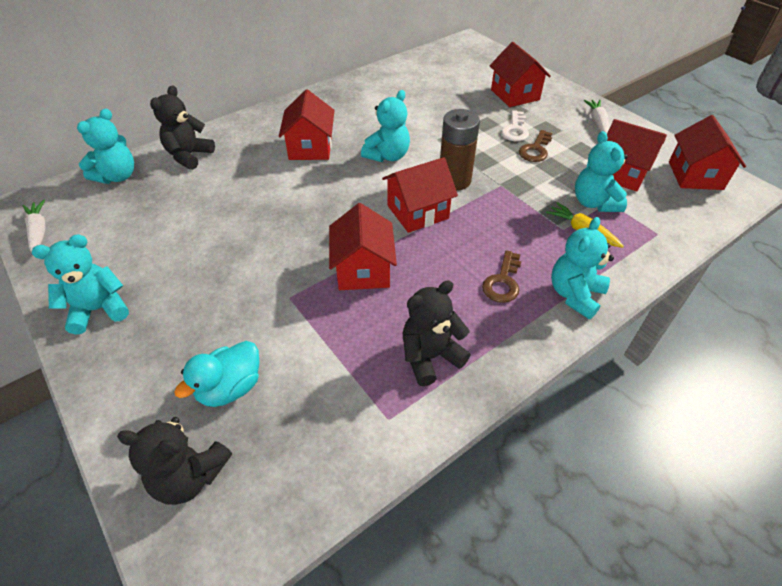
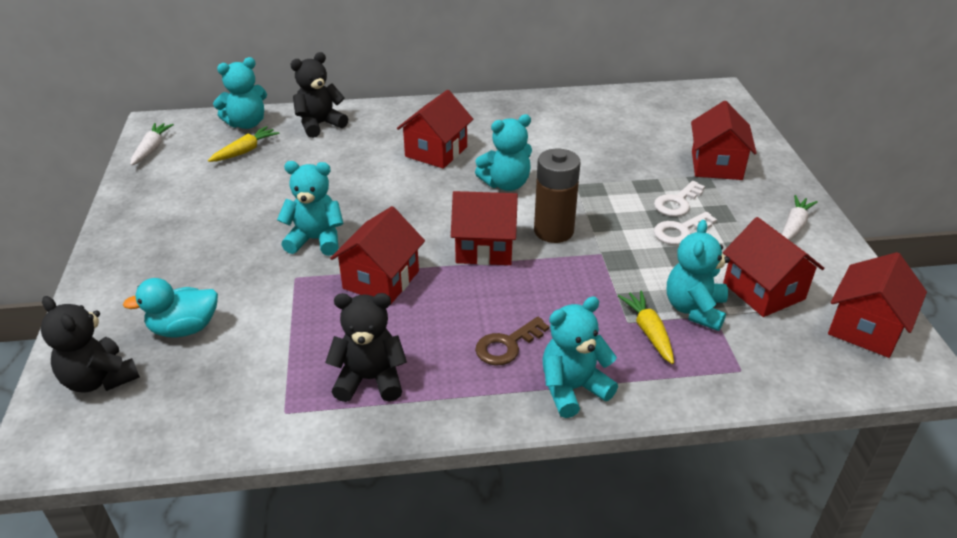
camera: 30 degrees right, 10 degrees down
turquoise teddy bear [32,234,129,335] -> turquoise teddy bear moved to [277,161,344,256]
brown key [519,130,552,162] -> white key [654,212,717,245]
none -> yellow carrot [208,126,280,162]

